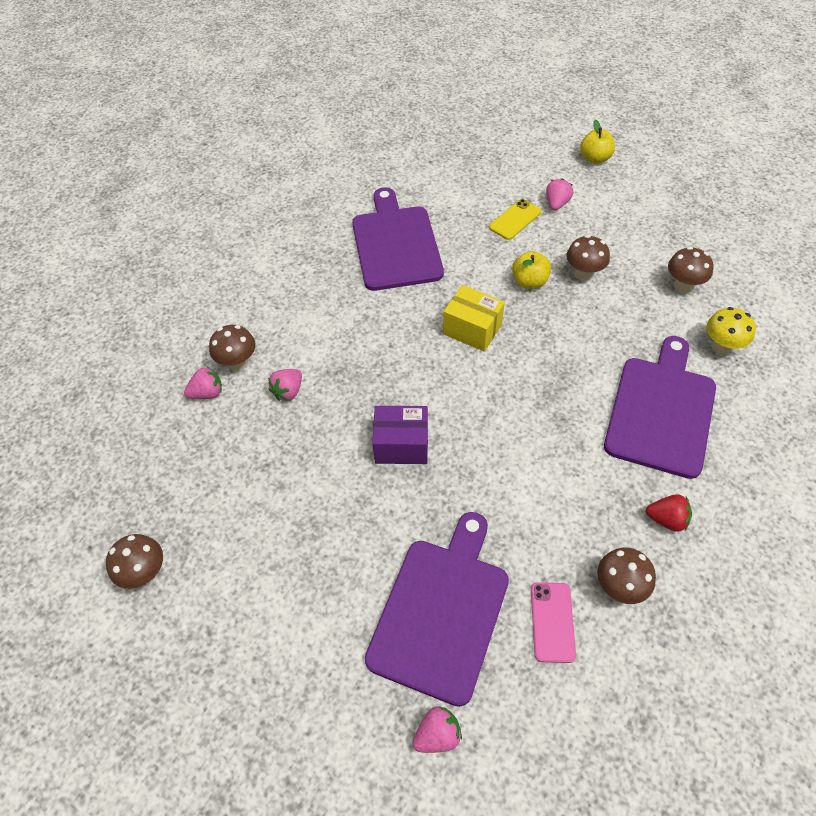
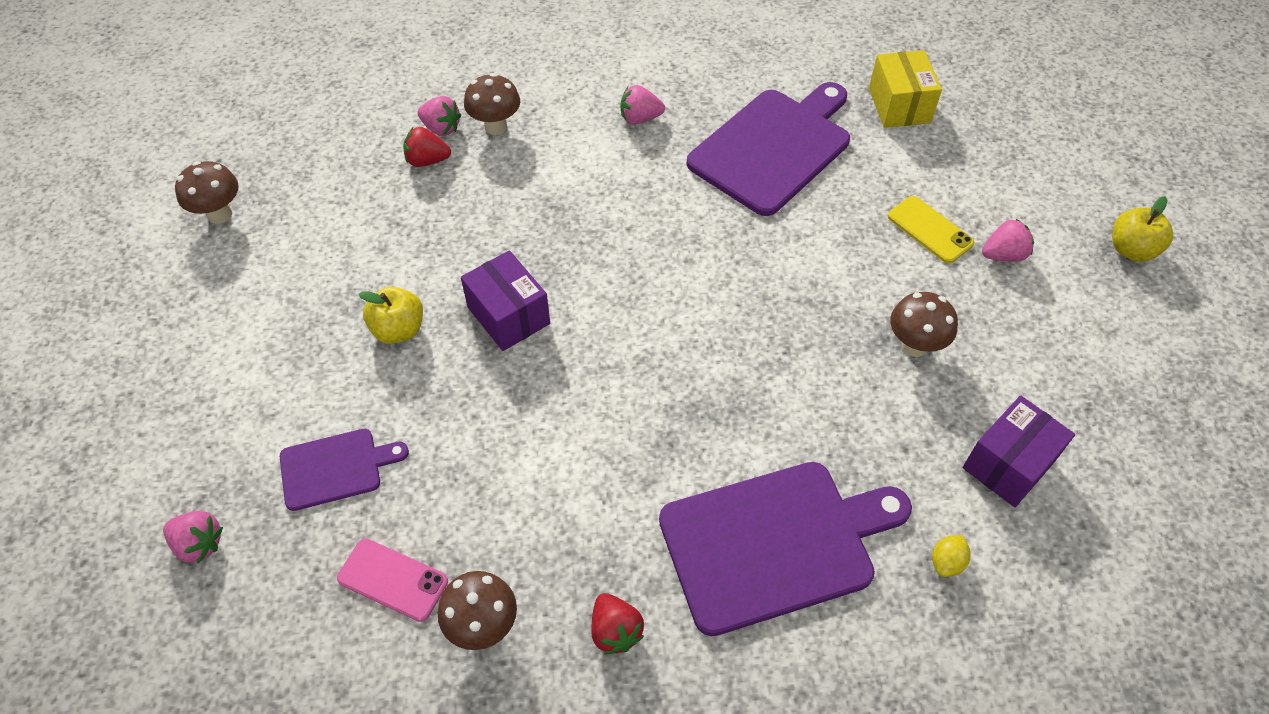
camera: 50 degrees right, 0 degrees up
pink strawberry [268,369,302,401] -> pink strawberry moved to [621,85,665,125]
purple cutting board [365,512,509,707] -> purple cutting board [280,429,409,511], size x0.52
yellow box [443,285,505,352] -> yellow box moved to [869,50,942,128]
yellow phone [489,199,542,240] -> yellow phone turned 45 degrees clockwise [888,196,974,264]
yellow apple [512,251,551,289] -> yellow apple moved to [359,287,423,344]
pink phone [531,582,576,663] -> pink phone turned 60 degrees clockwise [337,539,448,622]
brown mushroom [668,247,714,293] -> purple box [963,396,1075,507]
yellow mushroom [707,307,756,355] -> yellow lemon [932,535,971,577]
none -> red strawberry [403,127,451,167]

